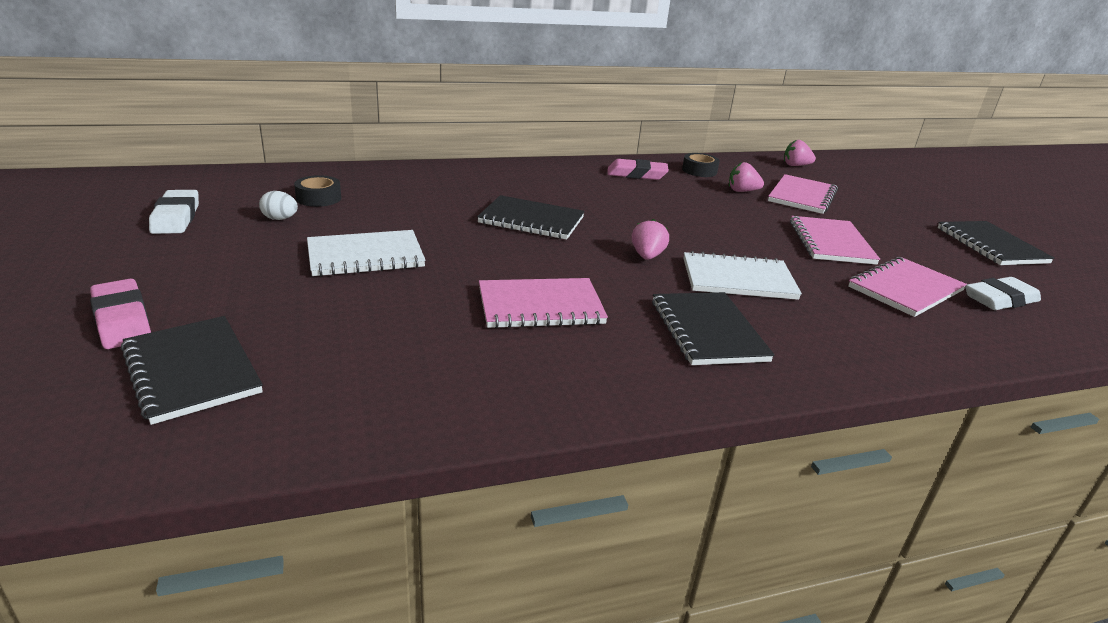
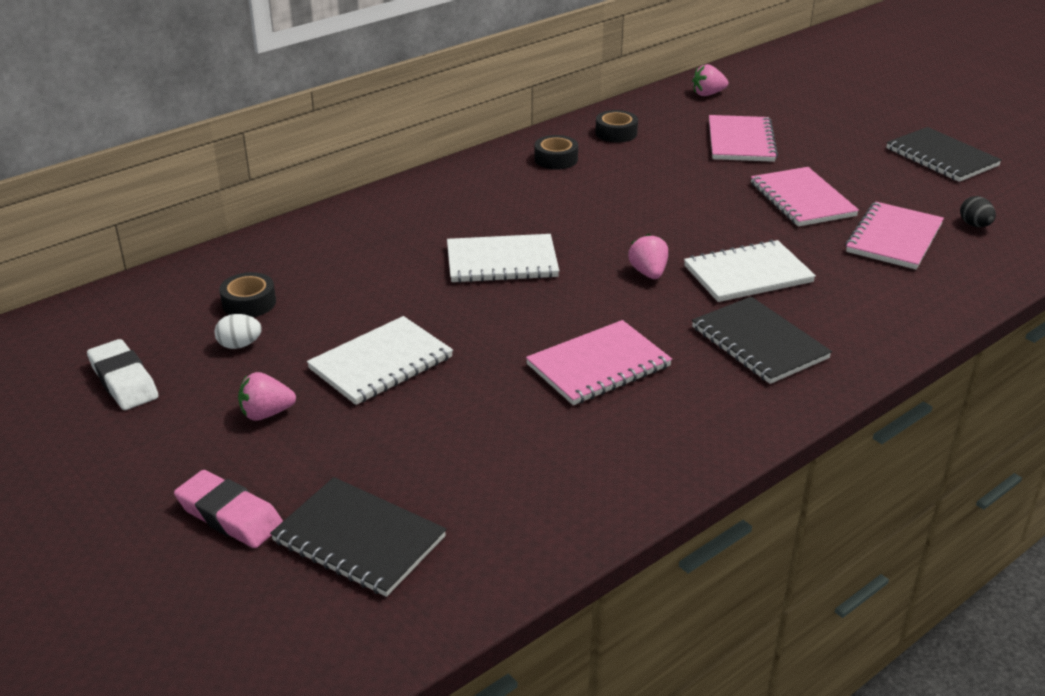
camera: 20 degrees left, 5 degrees up
black notebook [477,195,585,240] -> white notebook [447,234,559,283]
pink eraser [608,159,669,180] -> black tape [534,135,578,170]
pink strawberry [729,162,764,192] -> pink strawberry moved to [238,372,296,421]
white eraser [965,277,1041,310] -> black egg [960,196,996,227]

